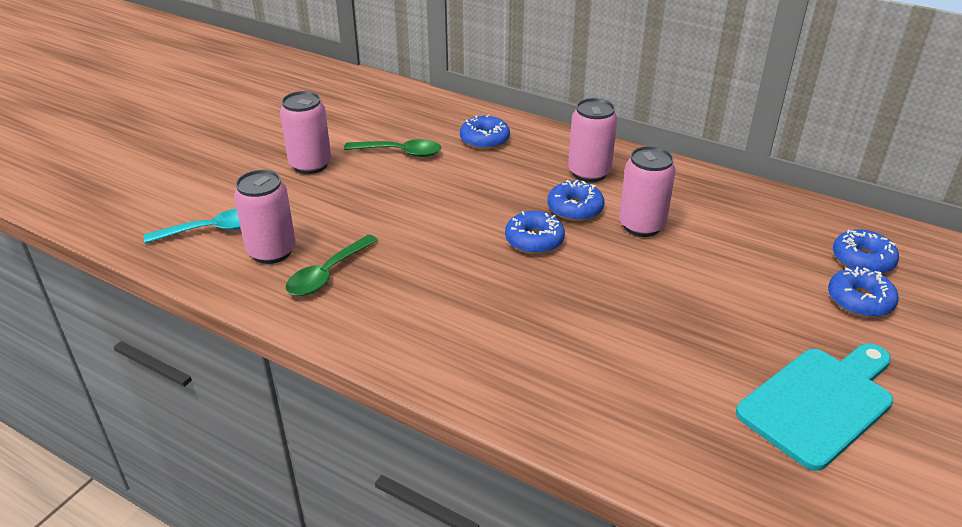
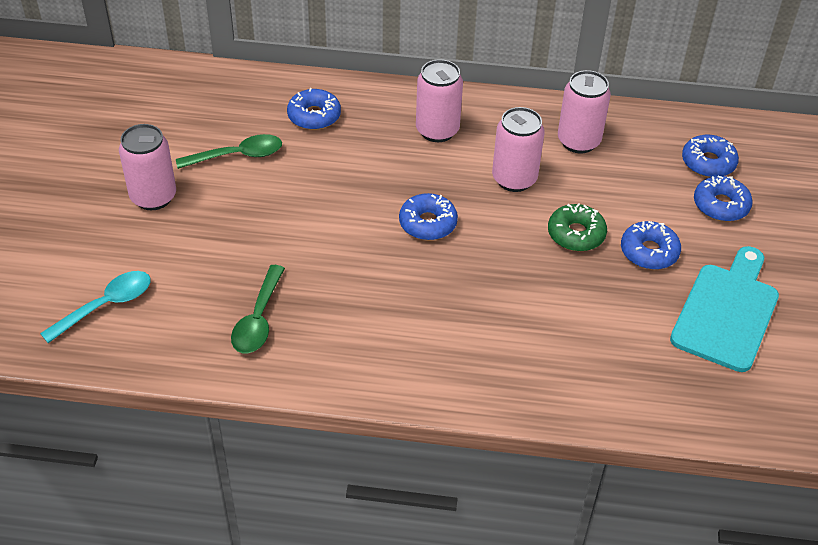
camera: 25 degrees left, 10 degrees up
pink can [234,170,296,264] -> pink can moved to [558,70,611,154]
blue donut [547,180,604,221] -> blue donut moved to [621,221,681,270]
none -> green donut [548,203,607,251]

